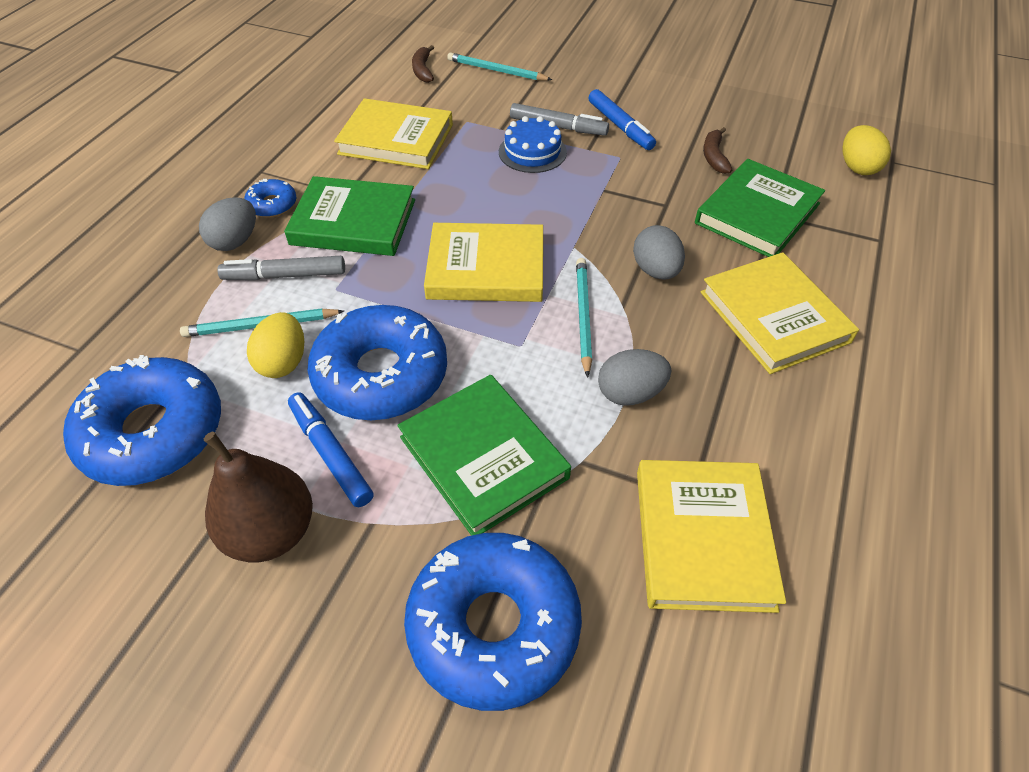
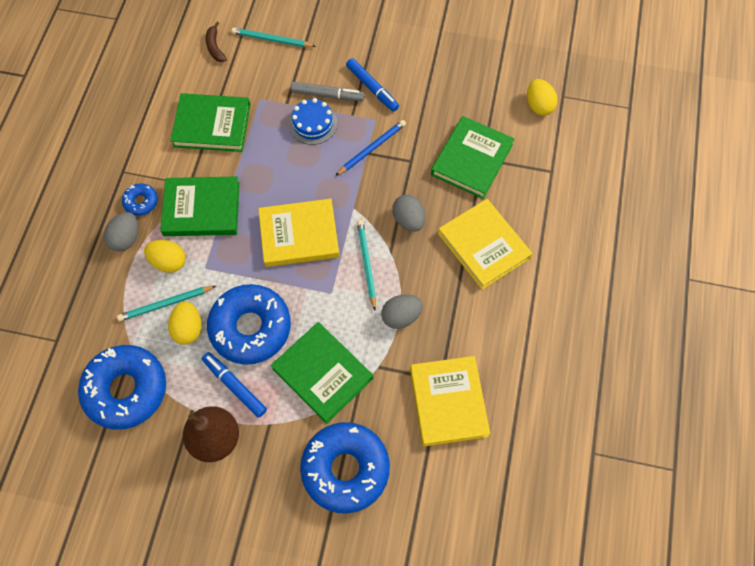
camera: 10 degrees left, 15 degrees up
grey marker [217,256,345,280] -> yellow egg [144,240,185,273]
yellow book [334,98,453,169] -> green book [171,93,250,152]
brown banana [703,127,732,174] -> none
none -> blue pencil [335,120,406,176]

